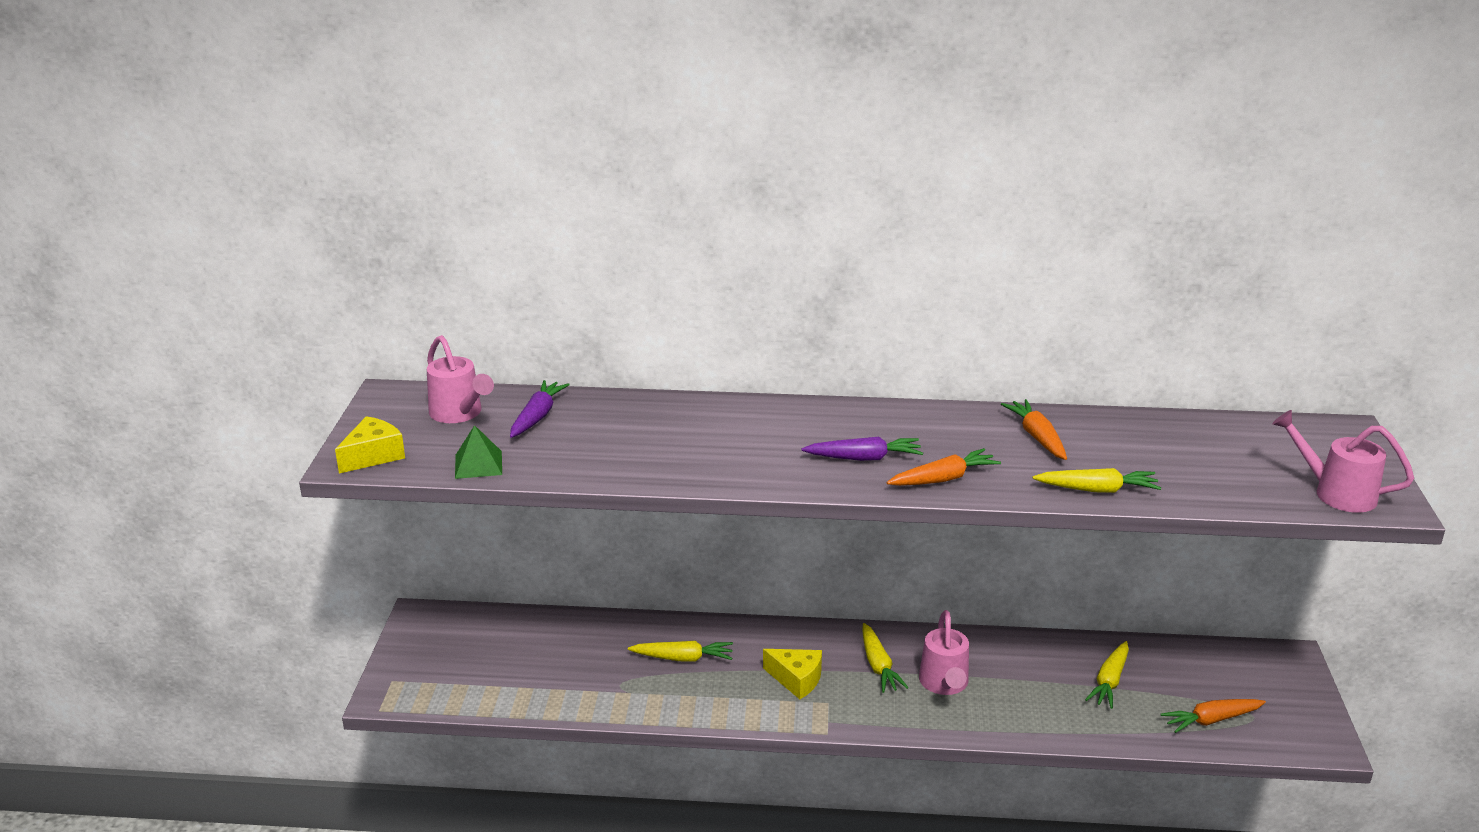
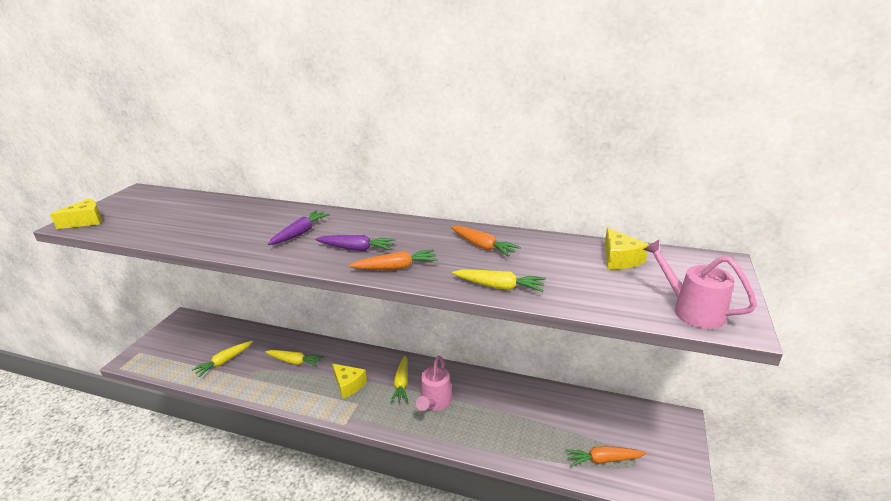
camera: 15 degrees right, 0 degrees up
pink watering can [427,335,494,423] -> none
green pyramid [455,425,502,479] -> none
purple carrot [510,380,570,438] -> purple carrot moved to [268,210,330,245]
orange carrot [1001,399,1067,460] -> orange carrot turned 135 degrees clockwise [451,226,521,256]
yellow carrot [1085,641,1129,709] -> yellow carrot moved to [192,341,253,377]
none -> yellow cheese [605,228,649,269]

